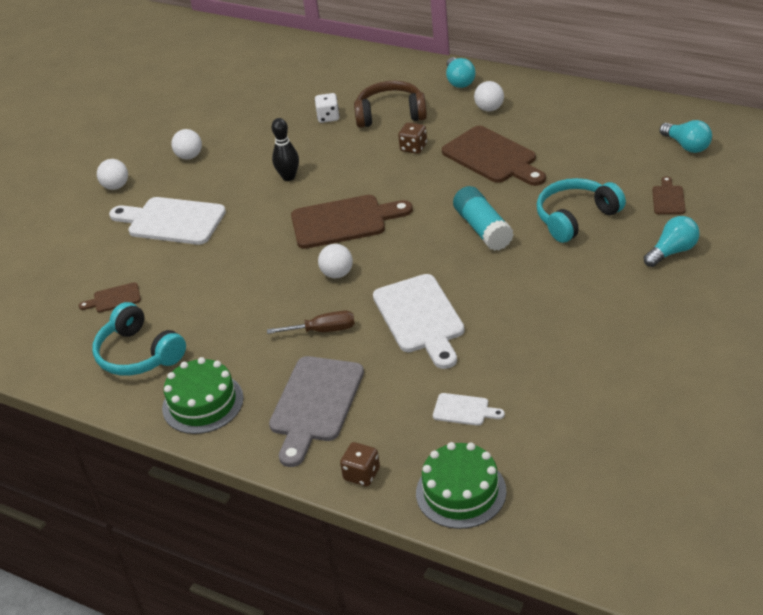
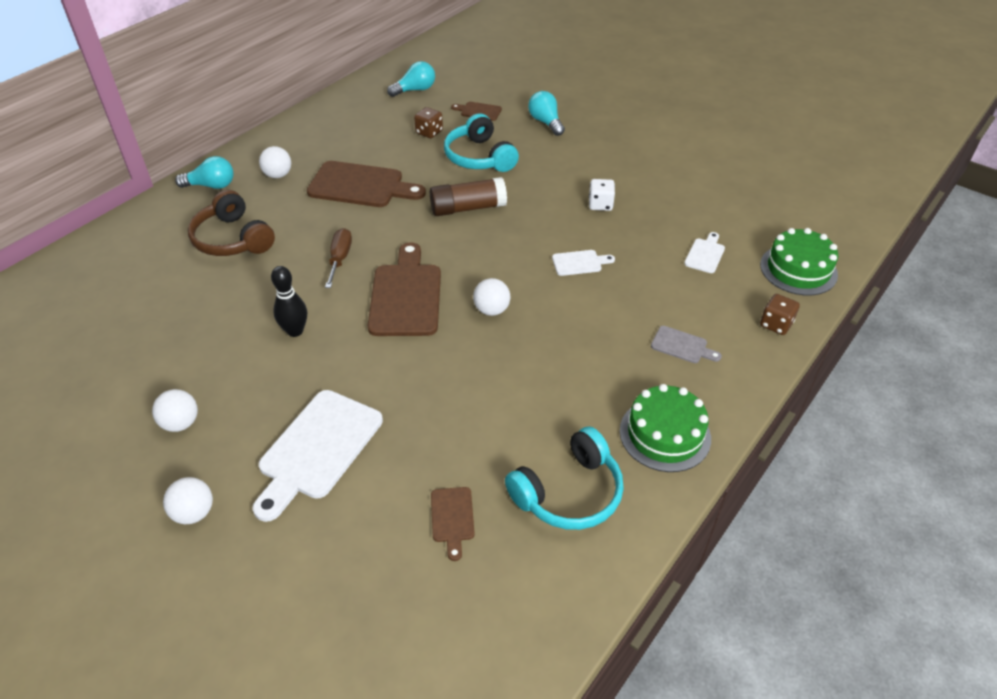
camera: 85 degrees left, 5 degrees up
brown screwdriver [267,310,355,334] -> brown screwdriver moved to [325,228,352,288]
grey cutting board [269,356,364,467] -> grey cutting board [651,326,722,363], size x0.48
white dice [315,93,340,123] -> white dice moved to [589,179,615,211]
brown headphones [354,81,427,128] -> brown headphones turned 45 degrees counterclockwise [188,190,275,256]
white cutting board [373,274,465,369] -> white cutting board [552,250,615,276], size x0.48
brown dice [398,122,427,154] -> brown dice moved to [414,107,443,138]
brown cutting board [442,126,546,186] -> brown cutting board turned 45 degrees clockwise [307,161,426,207]
turquoise glue stick [453,186,514,251] -> brown glue stick [430,177,507,216]

